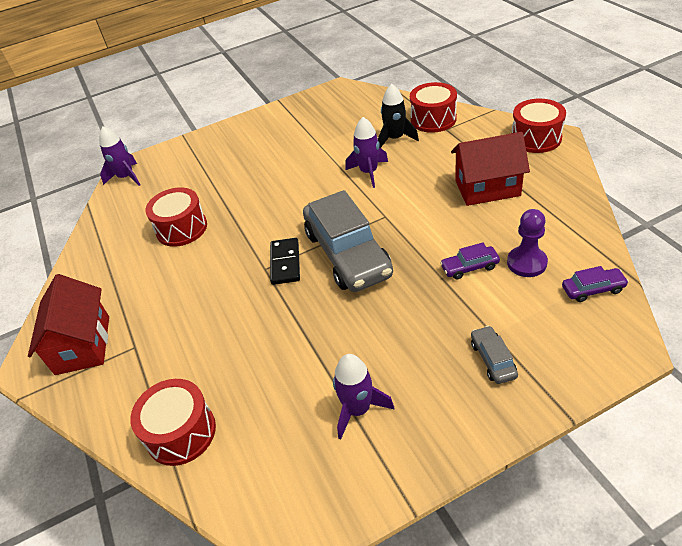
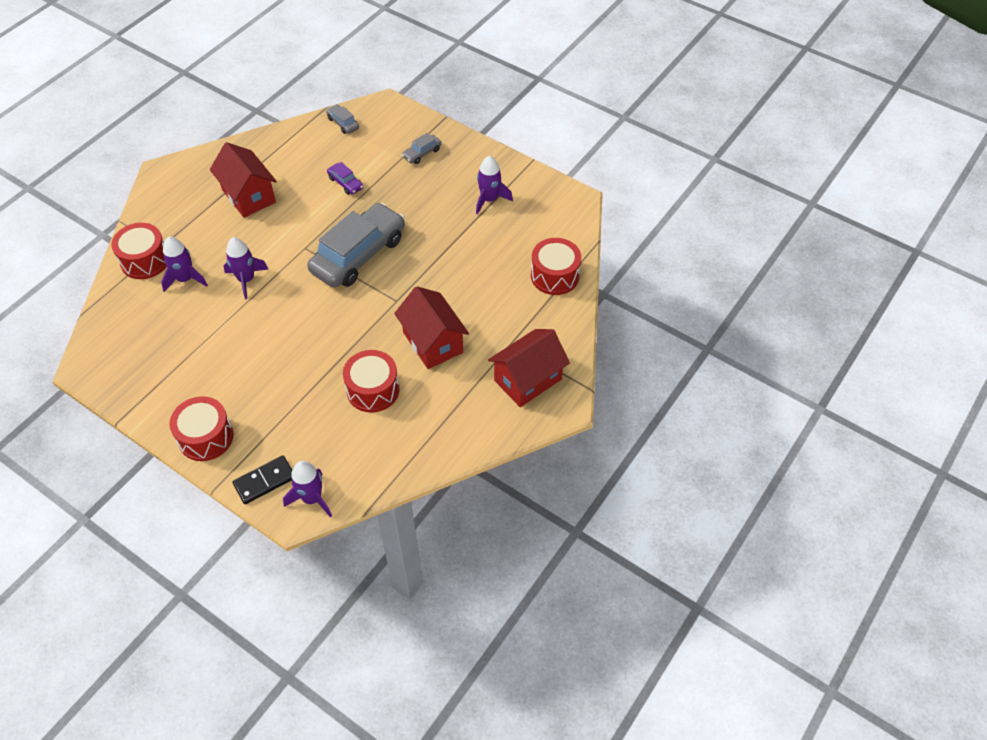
camera: 125 degrees left, 10 degrees up
black domino [270,238,300,285] -> black domino moved to [233,455,292,504]
black rocket [378,84,419,148] -> purple rocket [161,237,208,292]
purple pawn [507,209,548,277] -> none
red drum [512,99,566,153] -> red drum moved to [169,396,233,461]
purple car [562,266,629,302] -> grey car [326,104,359,134]
none -> red house [394,286,469,369]

